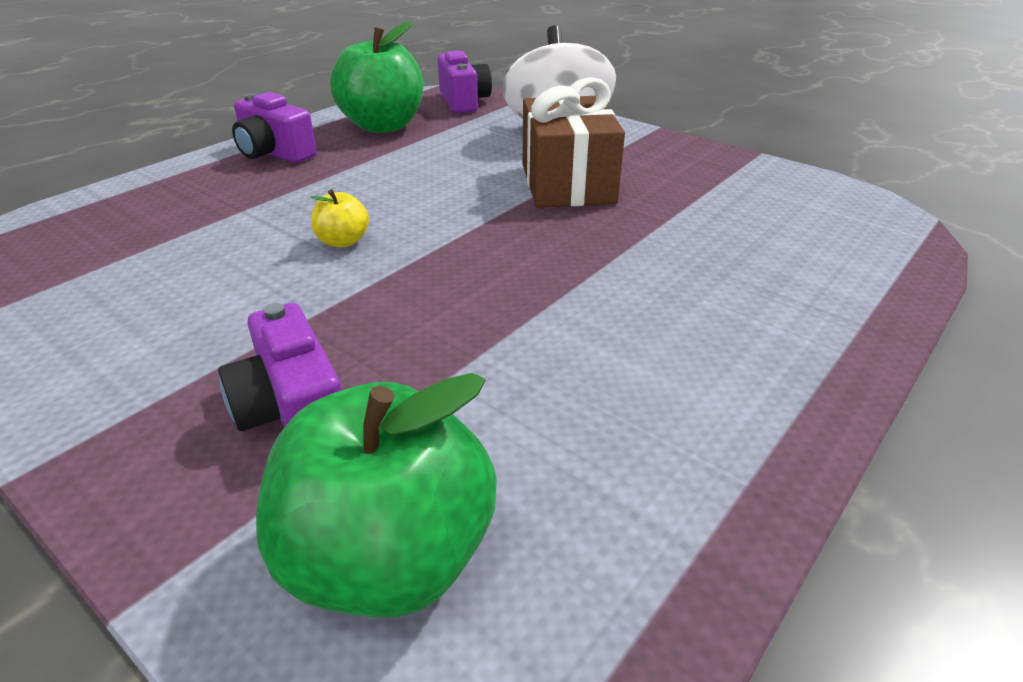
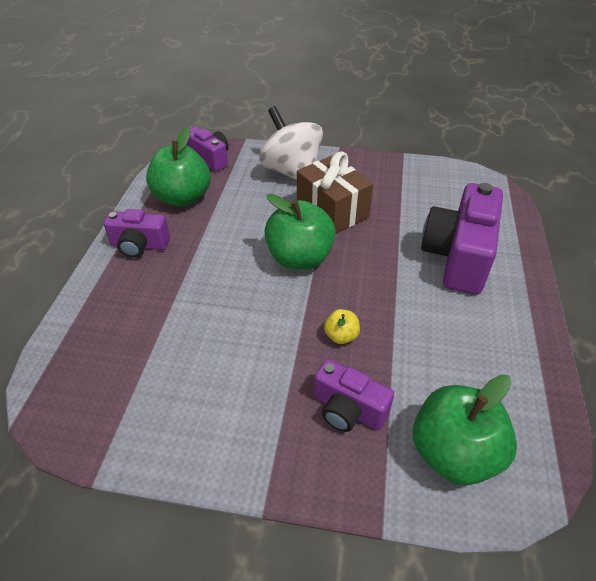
camera: 30 degrees left, 10 degrees up
yellow apple [310,189,369,248] -> yellow apple moved to [324,309,360,344]
none -> green apple [264,194,336,269]
none -> purple camera [421,183,503,295]

